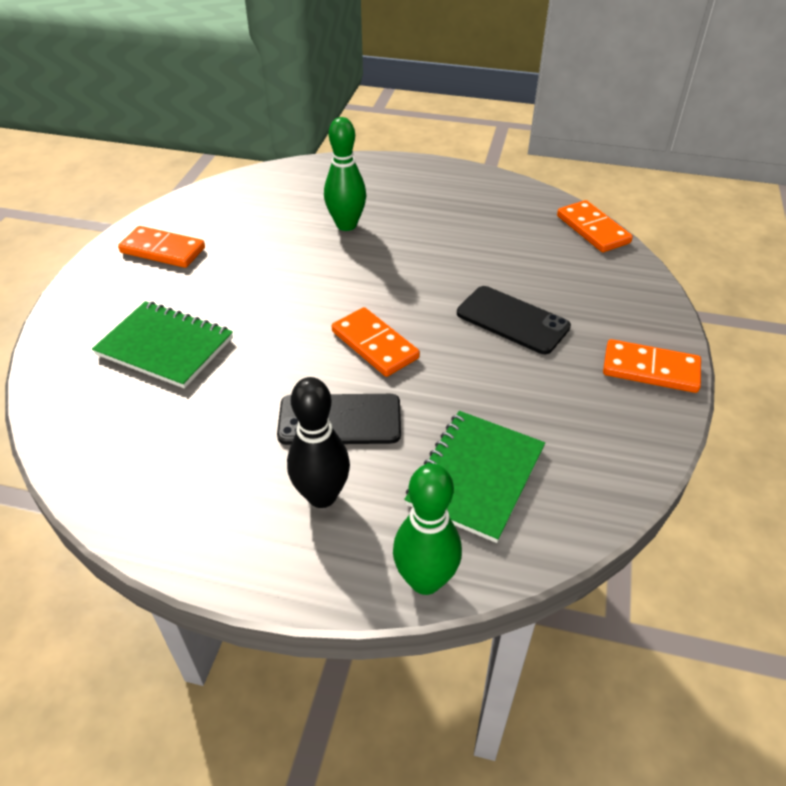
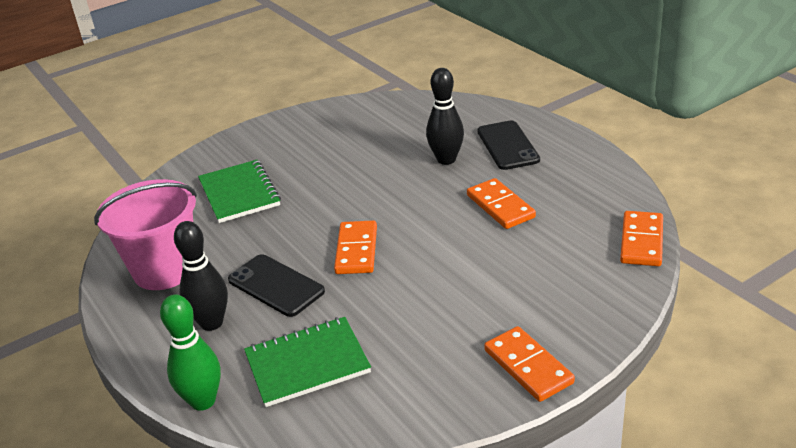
camera: 45 degrees right, 10 degrees down
orange domino [118,226,205,268] -> orange domino moved to [467,178,536,229]
green bowling pin [324,117,366,231] -> black bowling pin [426,68,464,165]
black phone [457,286,571,354] -> black phone moved to [477,120,540,170]
none -> pink bucket [94,179,197,290]

